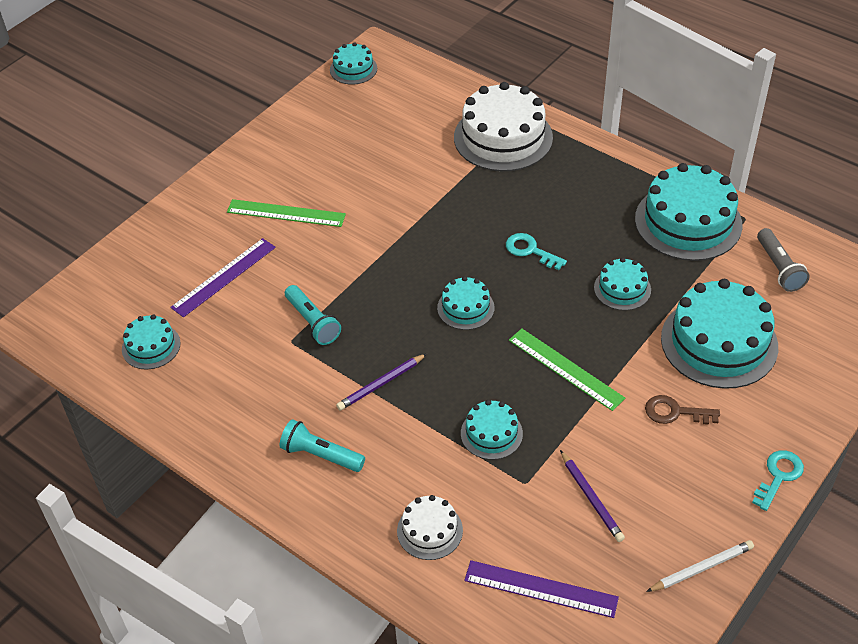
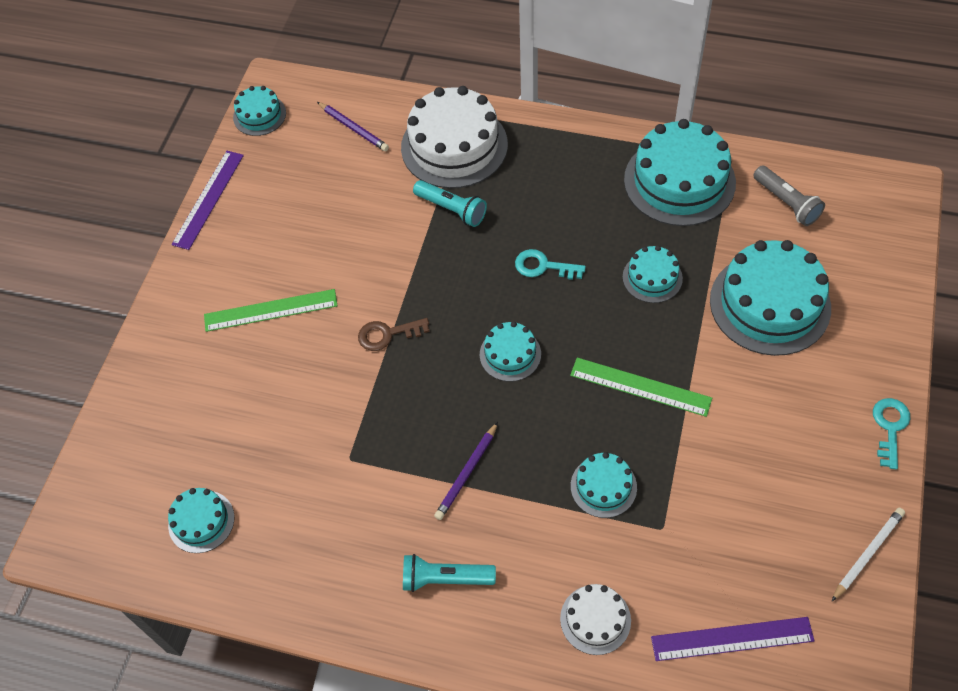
camera: 20 degrees left, 10 degrees up
purple ruler [170,238,276,317] -> purple ruler moved to [171,151,244,250]
turquoise flashlight [285,285,341,345] -> turquoise flashlight moved to [413,180,487,227]
purple pencil [560,450,625,542] -> purple pencil moved to [317,102,389,151]
brown key [645,395,720,425] -> brown key moved to [358,318,430,351]

